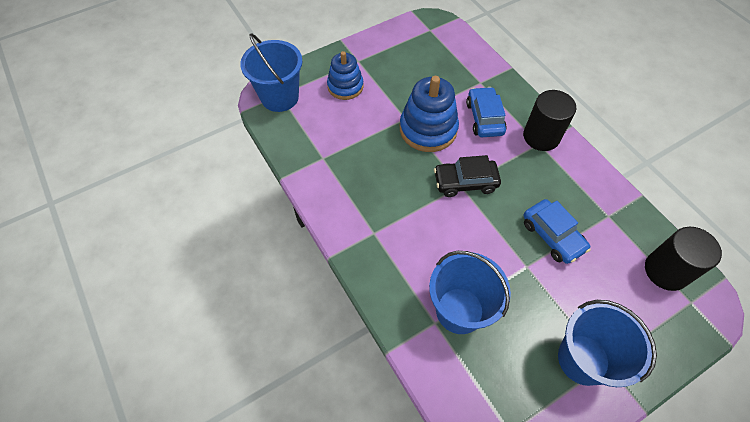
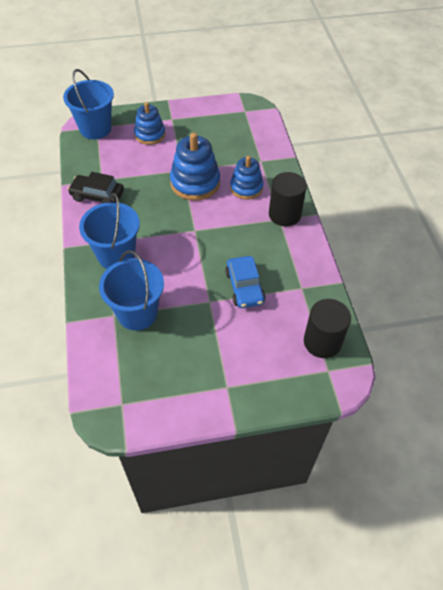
camera: 20 degrees right, 5 degrees down
black car [434,155,501,197] -> black car moved to [68,172,124,204]
blue car [466,87,507,137] -> blue stacking toy [230,156,263,200]
blue bucket [558,300,657,387] -> blue bucket moved to [79,193,140,269]

